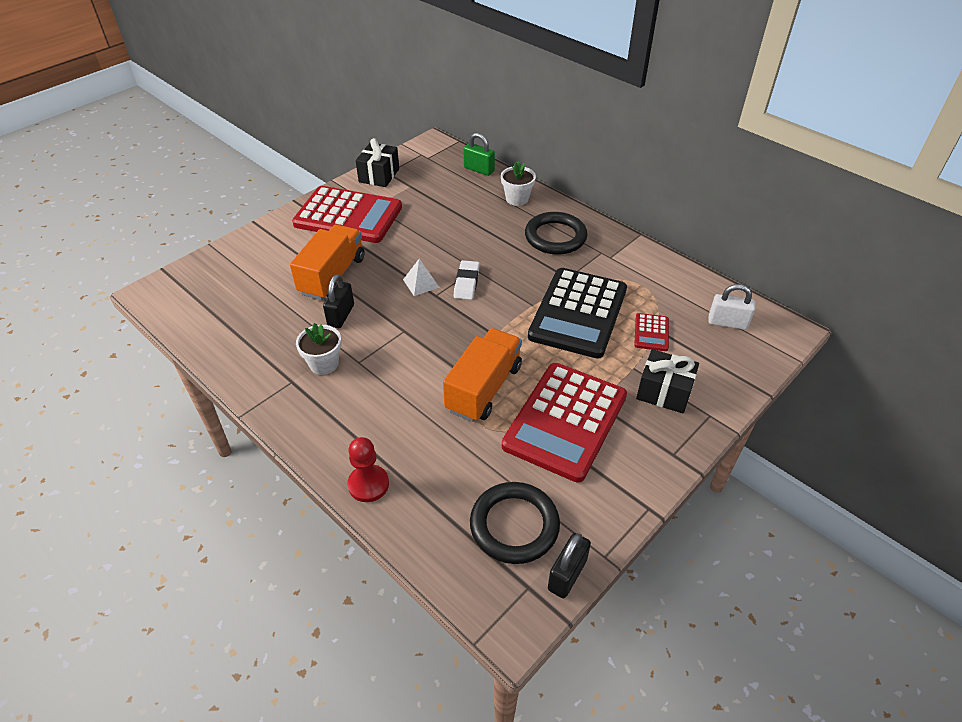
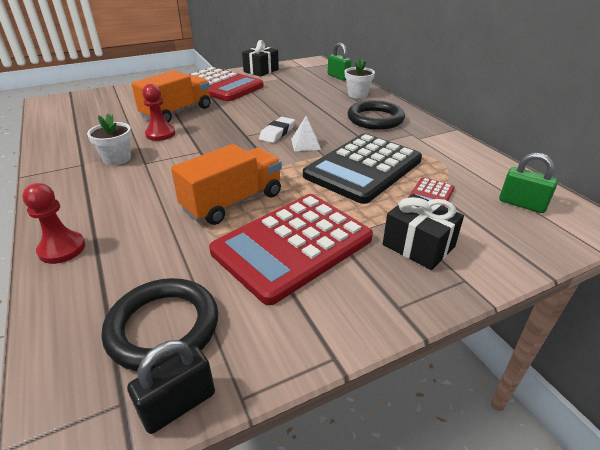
camera: 20 degrees right, 10 degrees down
black padlock [323,274,354,328] -> red pawn [142,84,175,141]
white pyramid [403,259,440,296] -> white pyramid moved to [291,116,321,151]
white padlock [708,284,755,330] -> green padlock [499,153,558,213]

